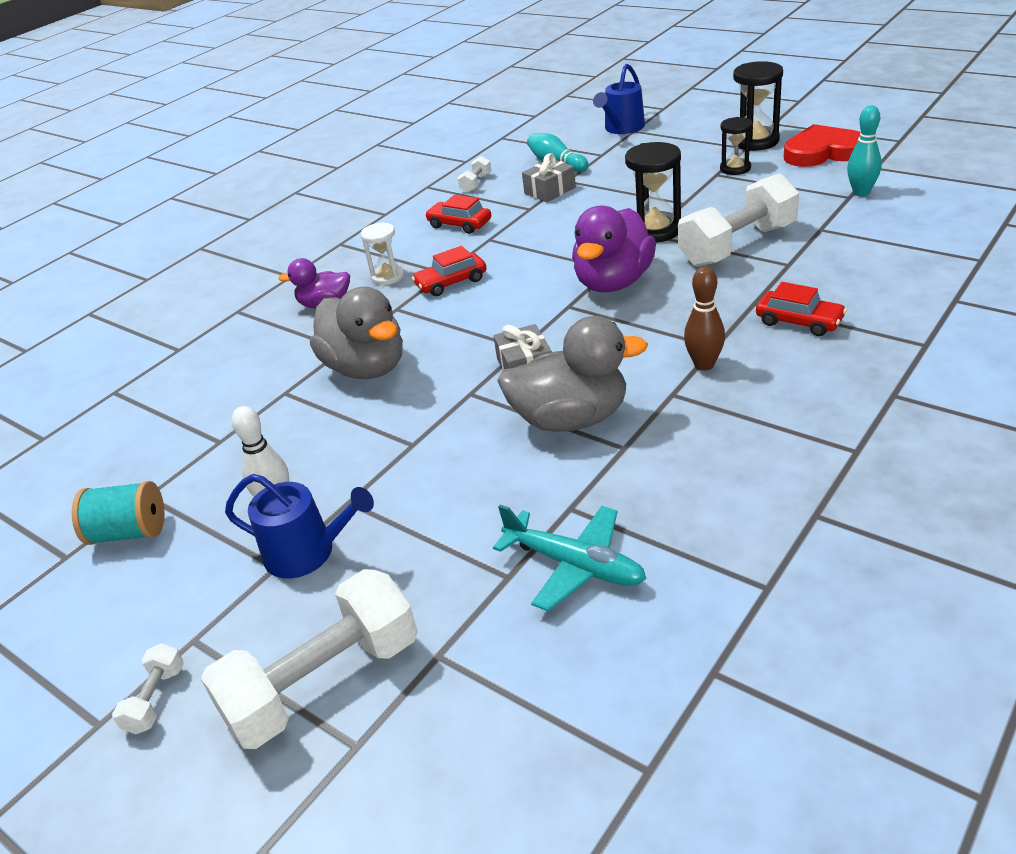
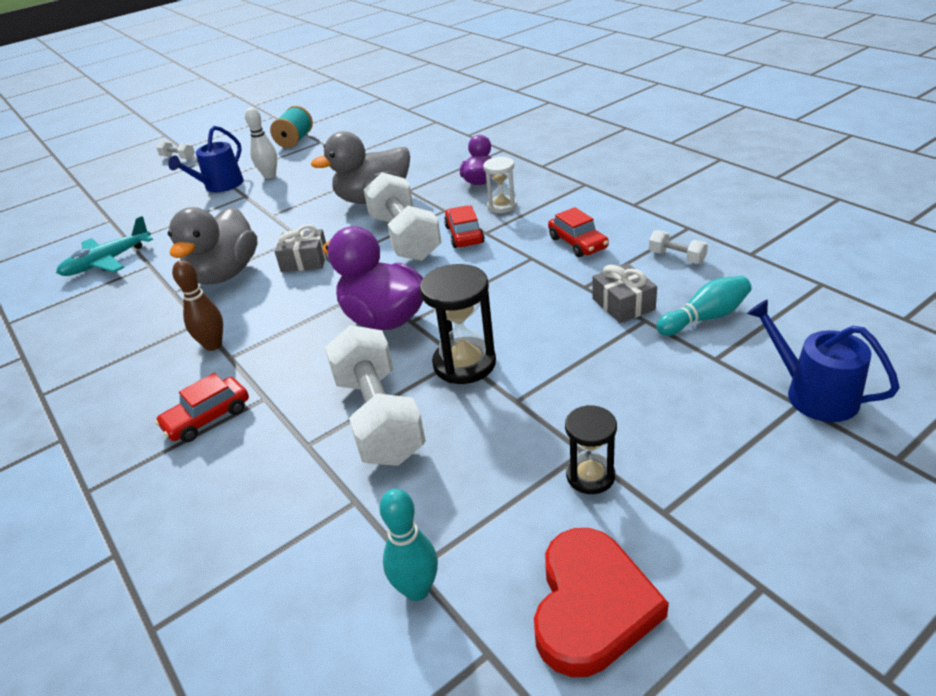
camera: 105 degrees right, 0 degrees up
white dumbbell [201,569,418,749] -> white dumbbell moved to [363,172,441,261]
red car [425,195,491,234] -> red car turned 105 degrees clockwise [548,207,609,257]
black hourglass [732,61,783,151] -> none

